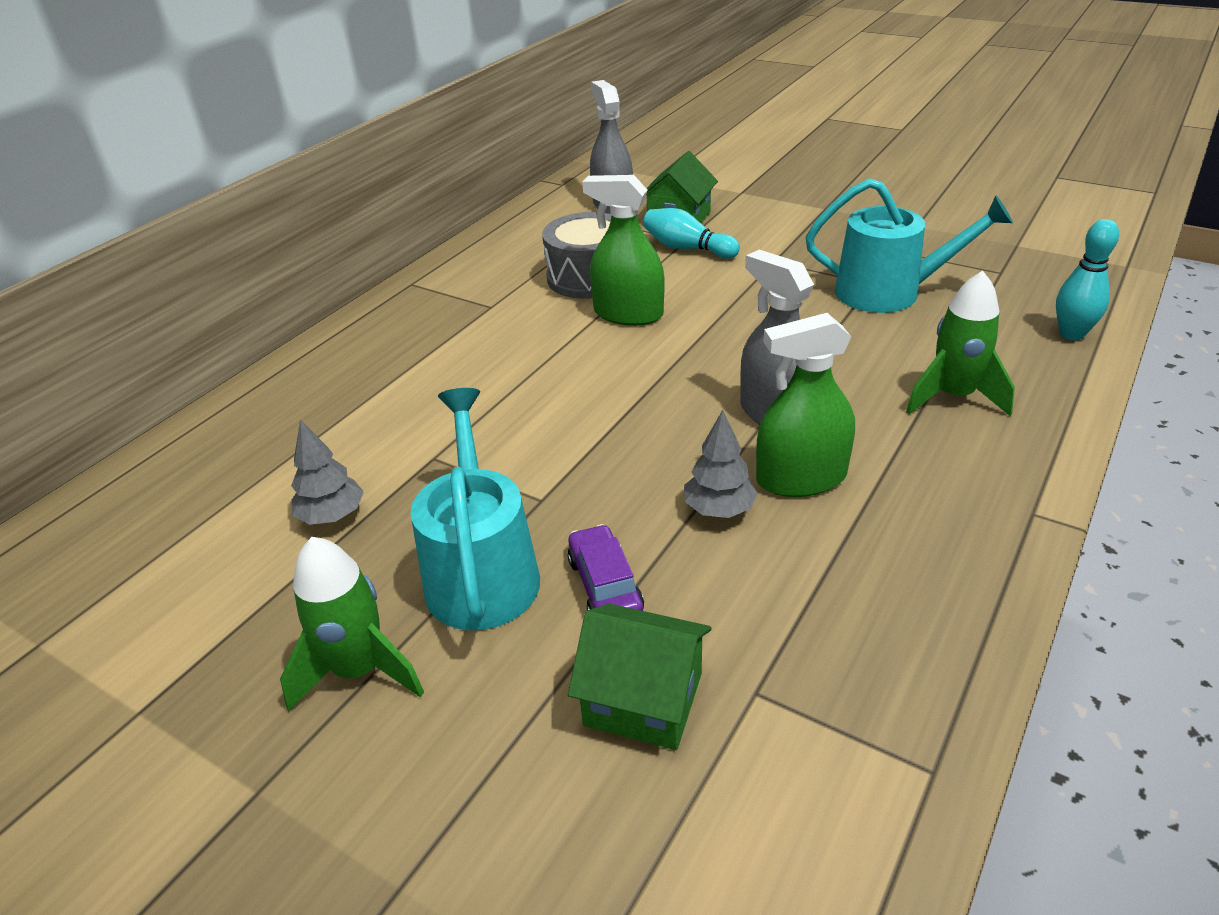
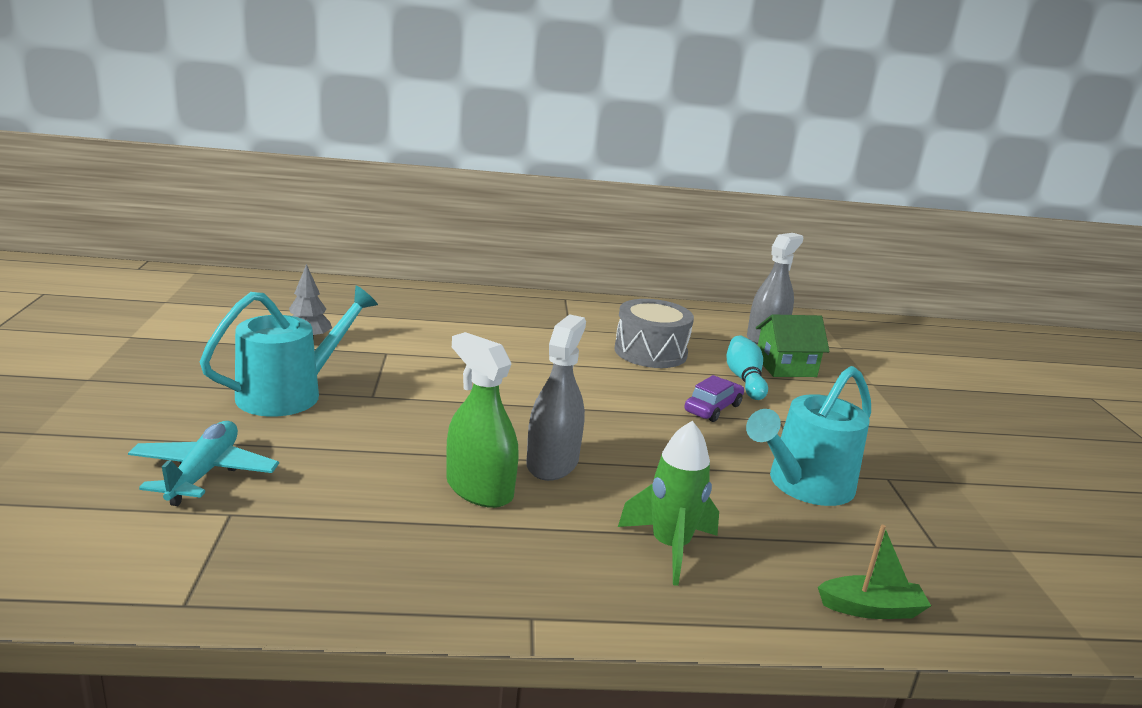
camera: 50 degrees right, 15 degrees down
green rocket [280,537,424,712] -> none
purple car [568,524,644,611] -> purple car moved to [684,375,744,422]
green house [568,604,712,750] -> turquoise plane [128,421,279,506]
green spray bottle [582,175,665,326] -> none
grey tree [684,410,758,518] -> none
turquoise watering can [806,178,1013,313] -> turquoise watering can turned 75 degrees clockwise [746,366,871,506]
turquoise bowling pin [1056,219,1119,340] -> green boat [818,525,931,619]

